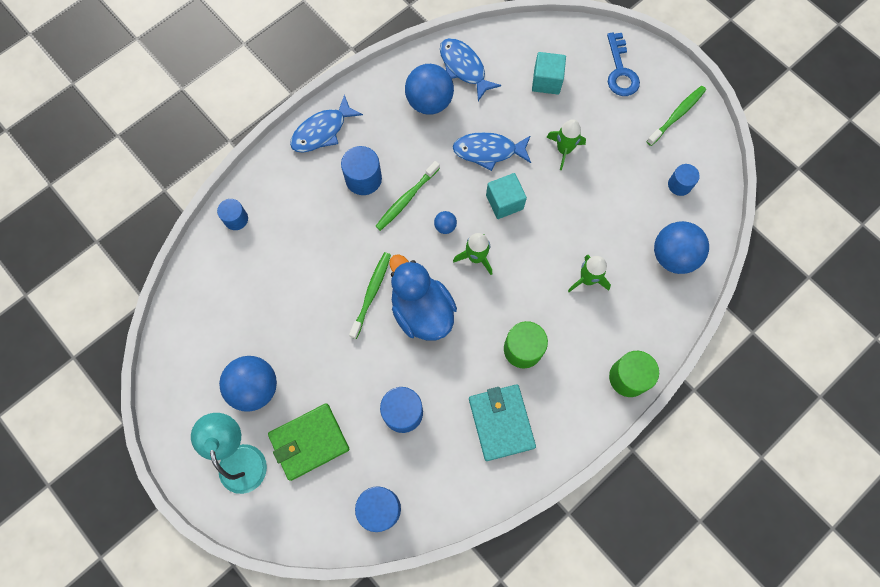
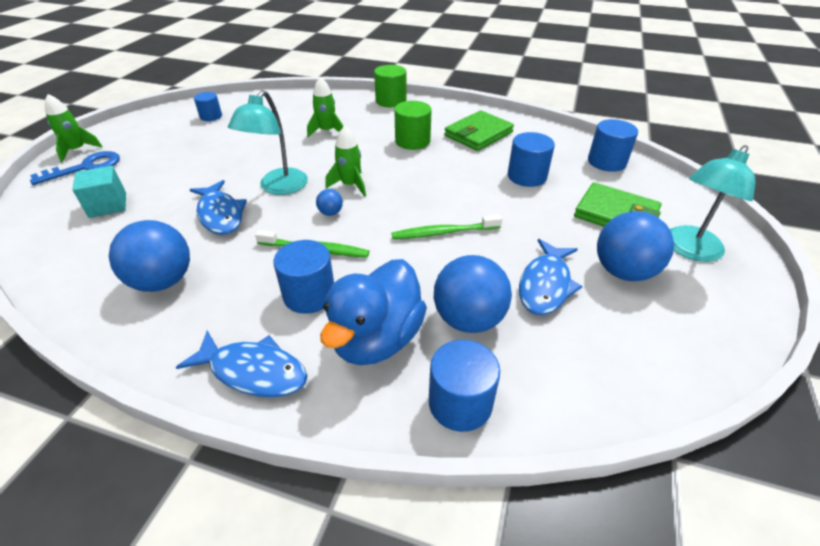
camera: 120 degrees left, 30 degrees down
blue cylinder [217,199,248,230] -> blue cylinder [429,340,500,432], size x1.52
blue duck [389,254,457,340] -> blue duck moved to [320,259,427,365]
blue fish [440,38,501,101] -> blue fish moved to [519,239,582,315]
turquoise wallet [469,384,536,461] -> green wallet [444,110,514,151]
turquoise cube [486,173,527,219] -> turquoise lamp [228,90,308,195]
green rocket [546,119,586,170] -> green rocket moved to [45,94,103,162]
green toothbrush [646,86,706,146] -> none
blue ball [654,221,709,274] -> blue ball moved to [434,255,512,333]

